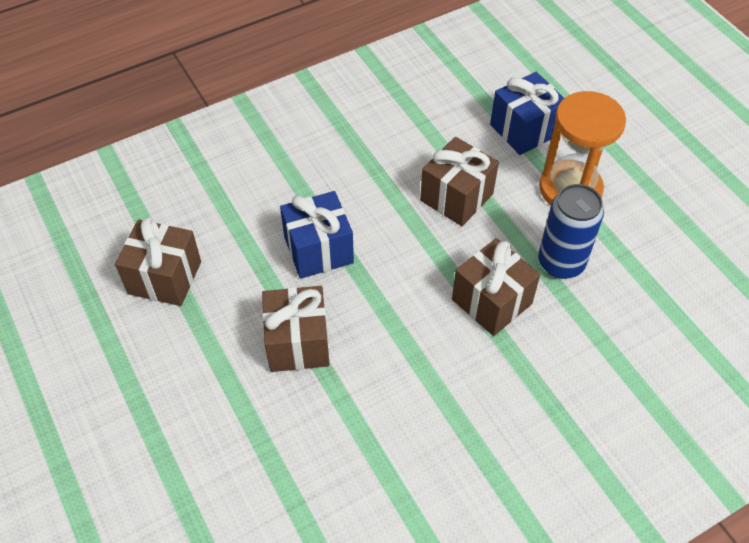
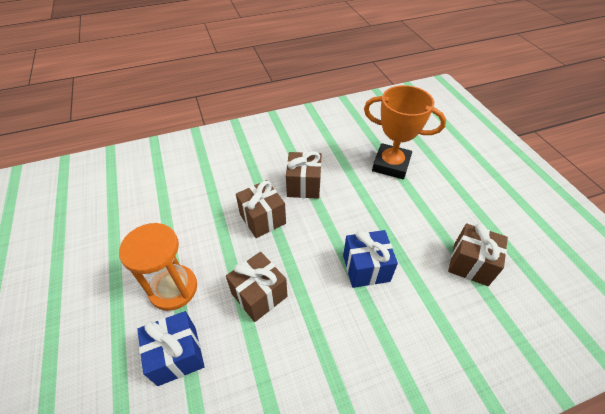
camera: 170 degrees left, 5 degrees down
brown gift [262,286,330,372] -> brown gift moved to [286,151,321,199]
blue can [538,184,604,279] -> none
none -> orange trophy [364,85,446,179]

